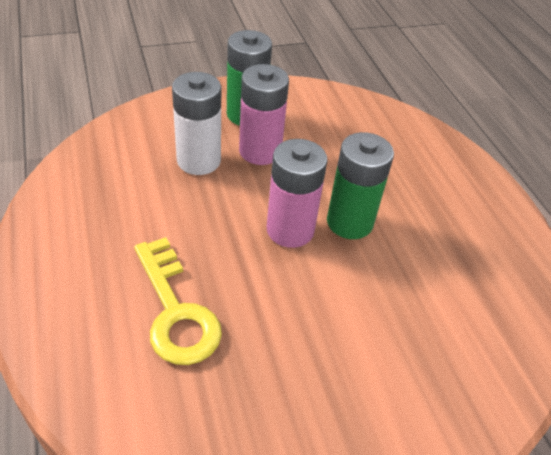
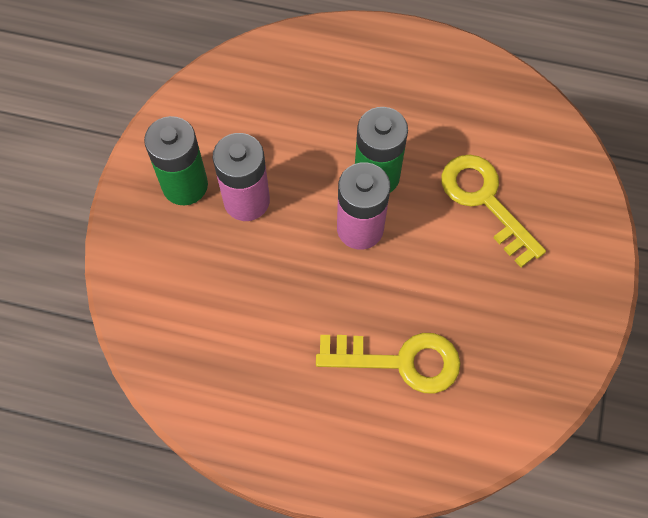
camera: 55 degrees left, 20 degrees up
white battery [172,72,221,175] -> none
none -> yellow key [441,155,546,268]

